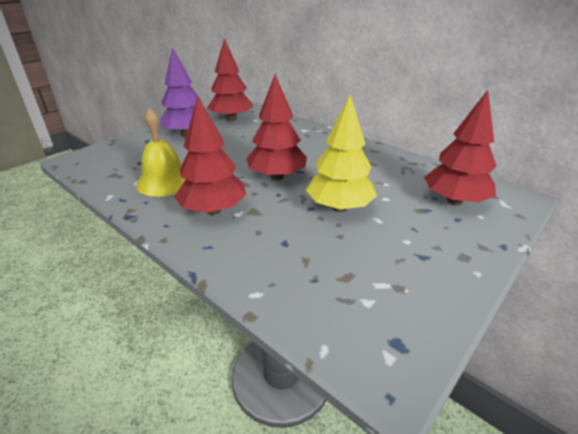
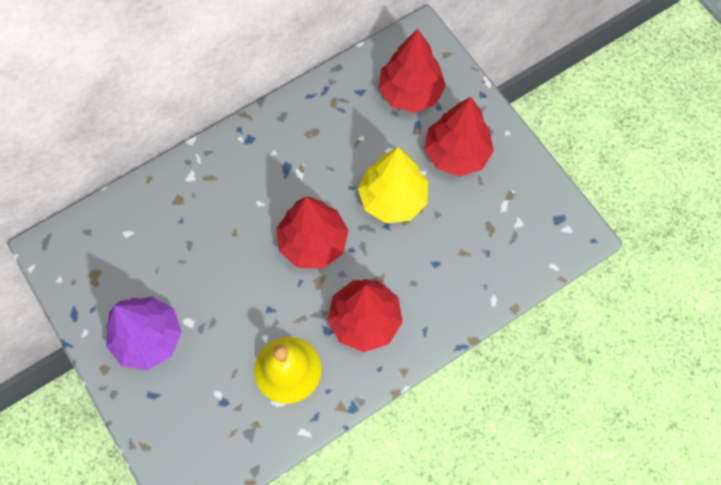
camera: 75 degrees left, 35 degrees up
red tree [207,38,253,121] -> red tree moved to [424,97,494,177]

